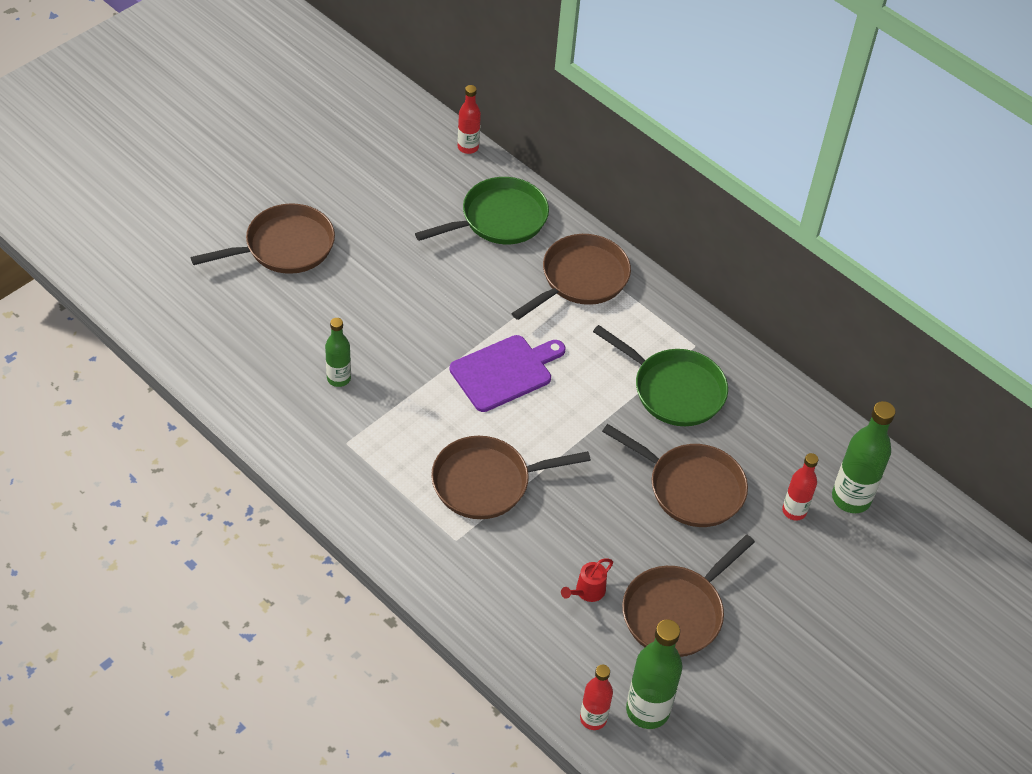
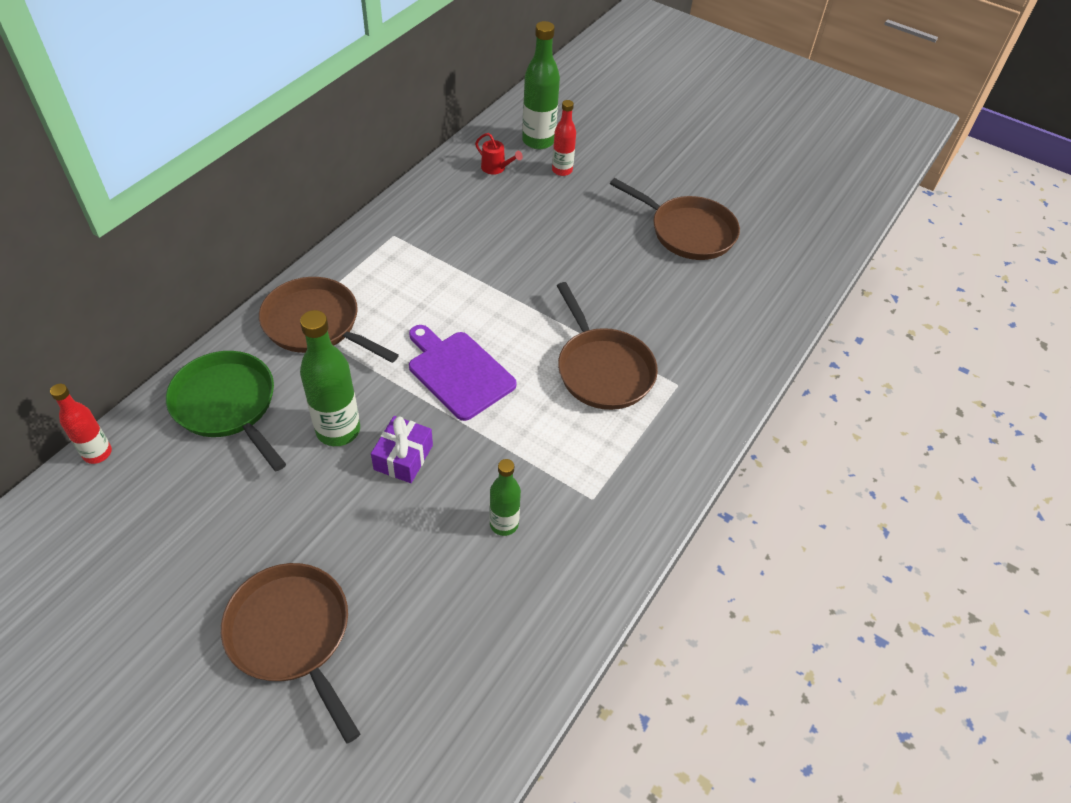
camera: 100 degrees left, 0 degrees up
red watering can [561,559,613,602] -> red watering can moved to [475,133,523,175]
red bottle [580,665,613,730] -> none
green pan [593,325,728,426] -> none
brown pan [602,424,748,527] -> none
green bottle [626,619,683,729] -> green bottle moved to [300,310,360,446]
none -> purple gift [371,416,433,483]

